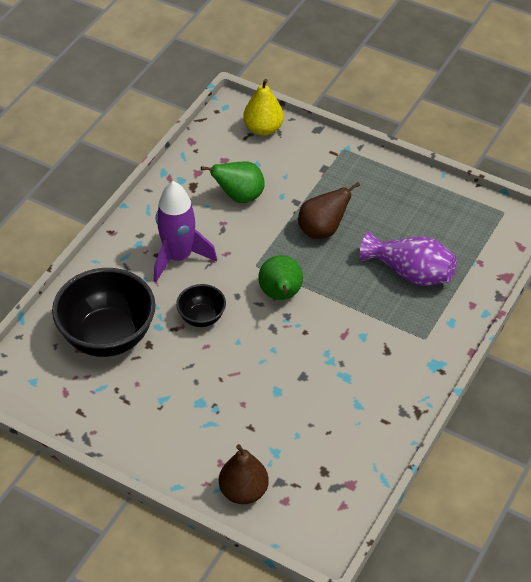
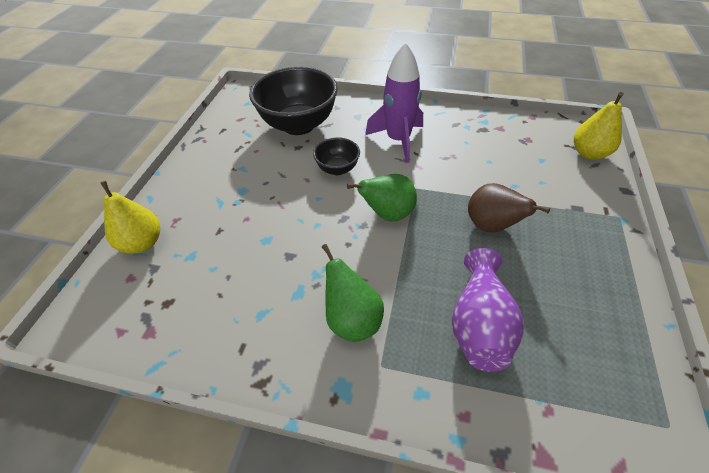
camera: 75 degrees right, 0 degrees up
green pear [201,161,265,203] -> green pear moved to [322,244,384,342]
brown pear [219,444,269,504] -> yellow pear [100,181,160,254]

